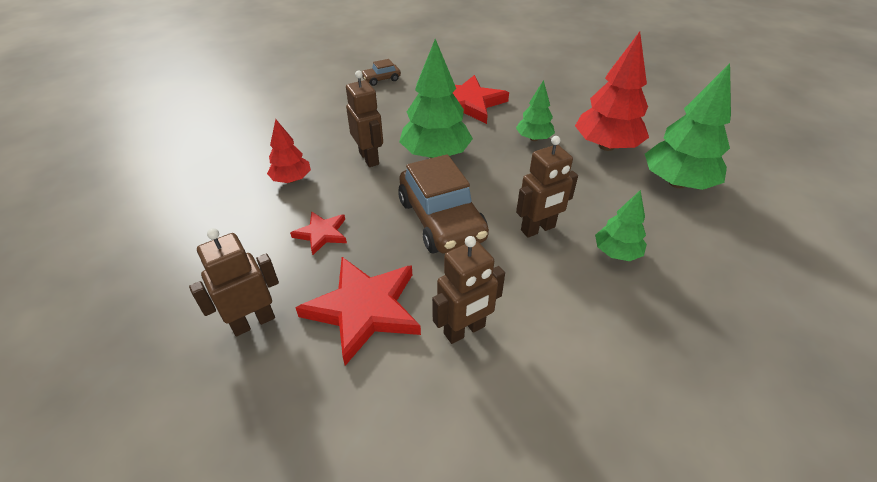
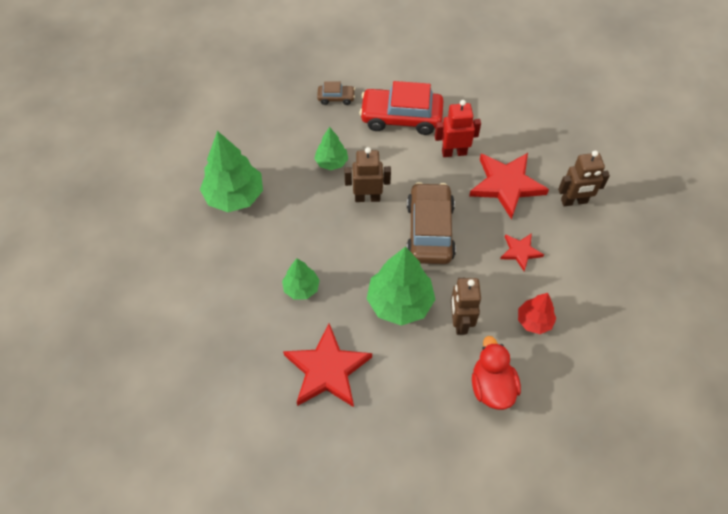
camera: 155 degrees left, 15 degrees up
brown car [362,59,401,86] -> brown car moved to [317,81,355,105]
brown robot [432,236,505,344] -> red robot [435,100,481,157]
red tree [575,32,649,151] -> none
none -> red car [359,81,443,135]
none -> red duck [472,336,521,410]

